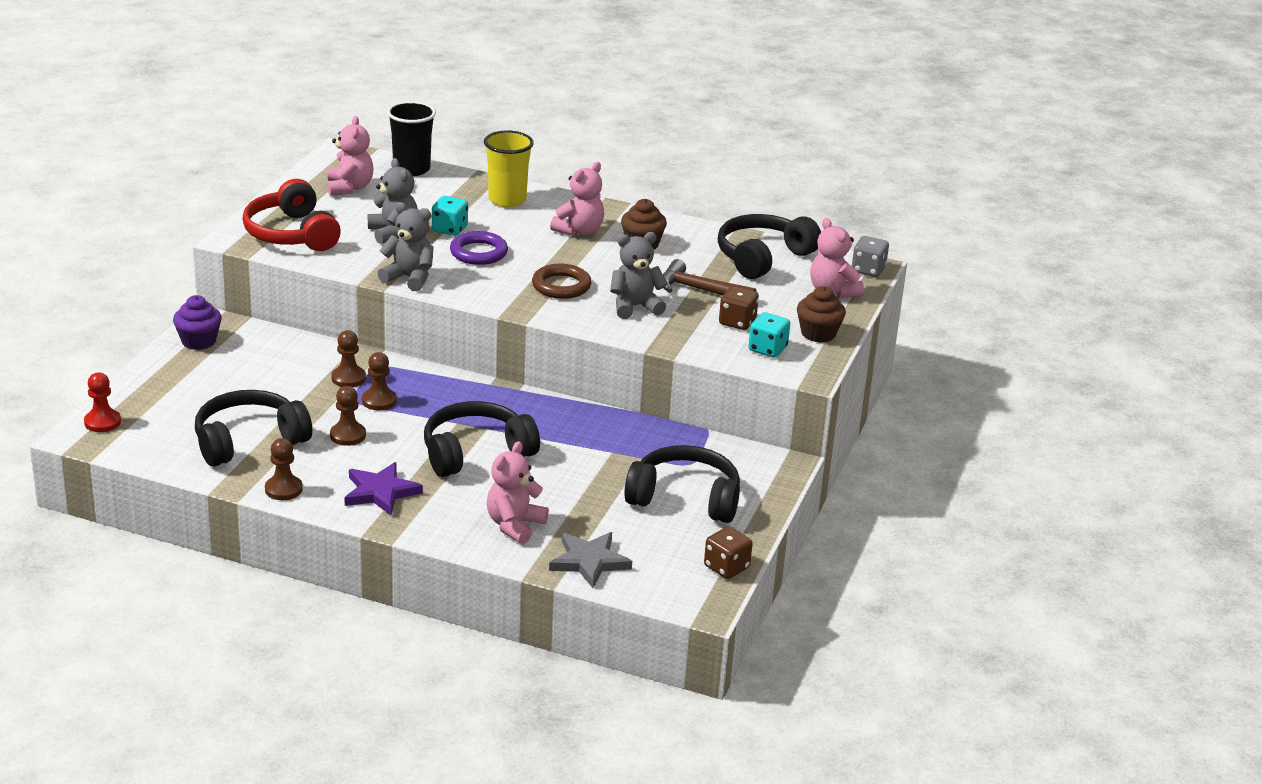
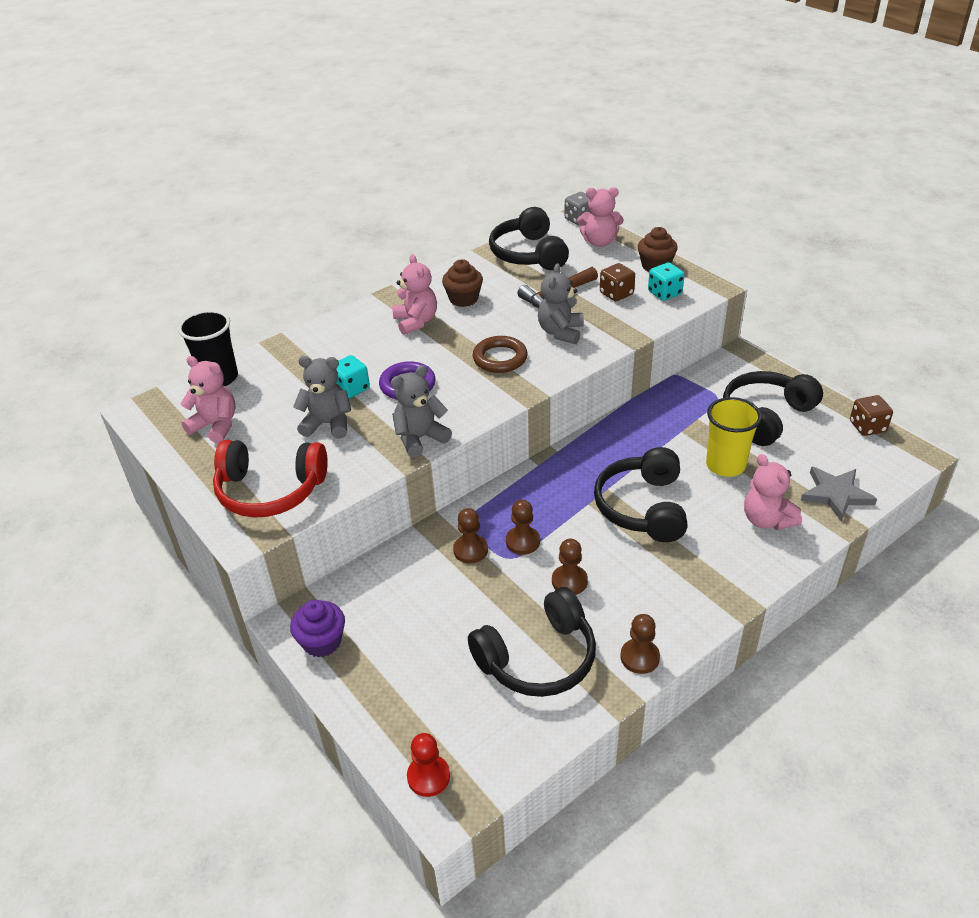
camera: 55 degrees left, 10 degrees up
black headphones [195,390,312,467] -> black headphones turned 120 degrees counterclockwise [468,587,596,697]
purple star [345,462,423,515] -> none
yellow cup [484,131,534,207] -> yellow cup moved to [706,397,762,477]

